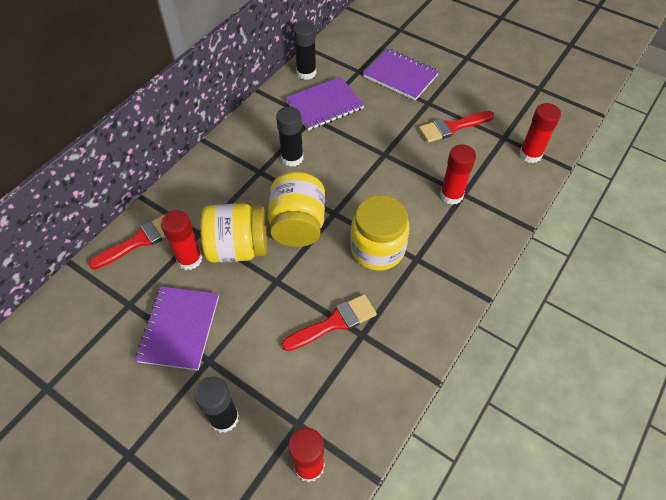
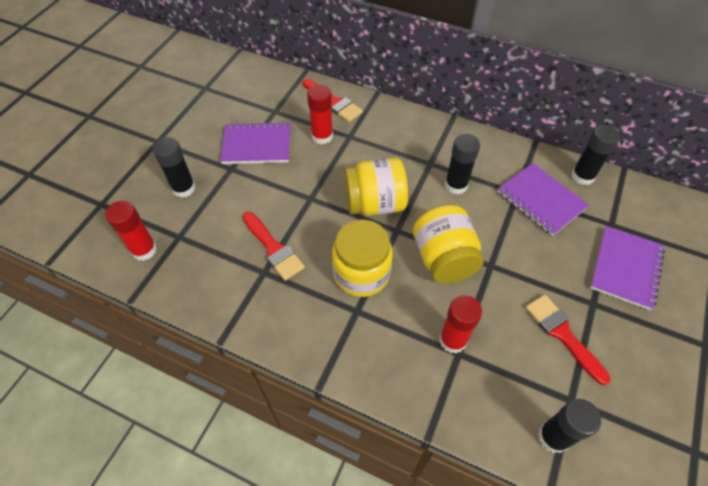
camera: 80 degrees right, 0 degrees up
yellow jar [200,204,267,263] -> yellow jar moved to [413,205,484,283]
red glue stick [520,103,561,163] -> black glue stick [538,399,601,453]

